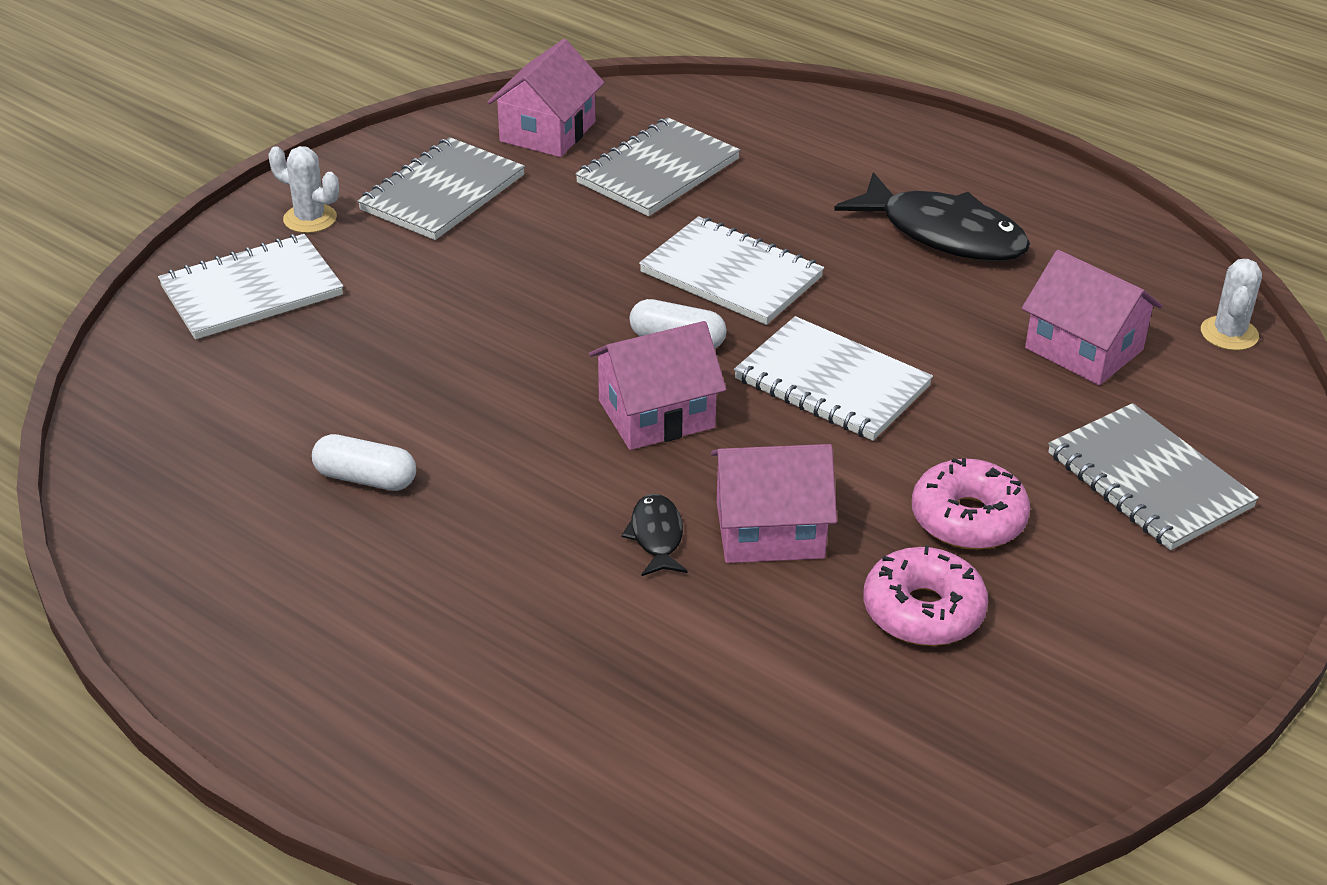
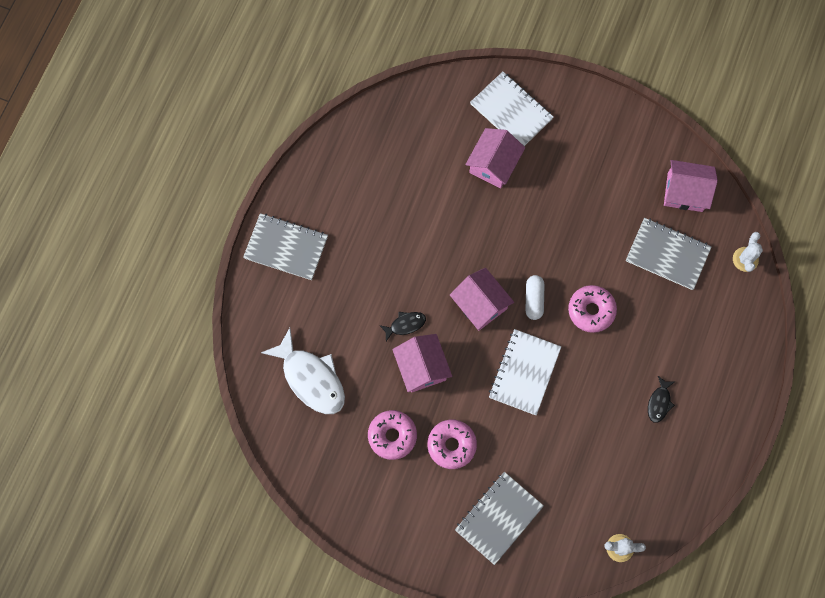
camera: 75 degrees right, 35 degrees up
white cactus [269,146,339,233] -> white cactus moved to [733,232,763,272]
white capsule [312,434,416,491] -> none
grey notebook [357,137,525,240] -> grey notebook moved to [243,213,328,280]
white notebook [639,216,824,325] -> pink donut [568,285,617,333]
black fish [834,172,1030,261] -> black fish [648,376,676,423], size x0.48
pink house [1022,250,1163,385] -> pink house moved to [465,128,525,188]
none -> white fish [261,328,345,414]

